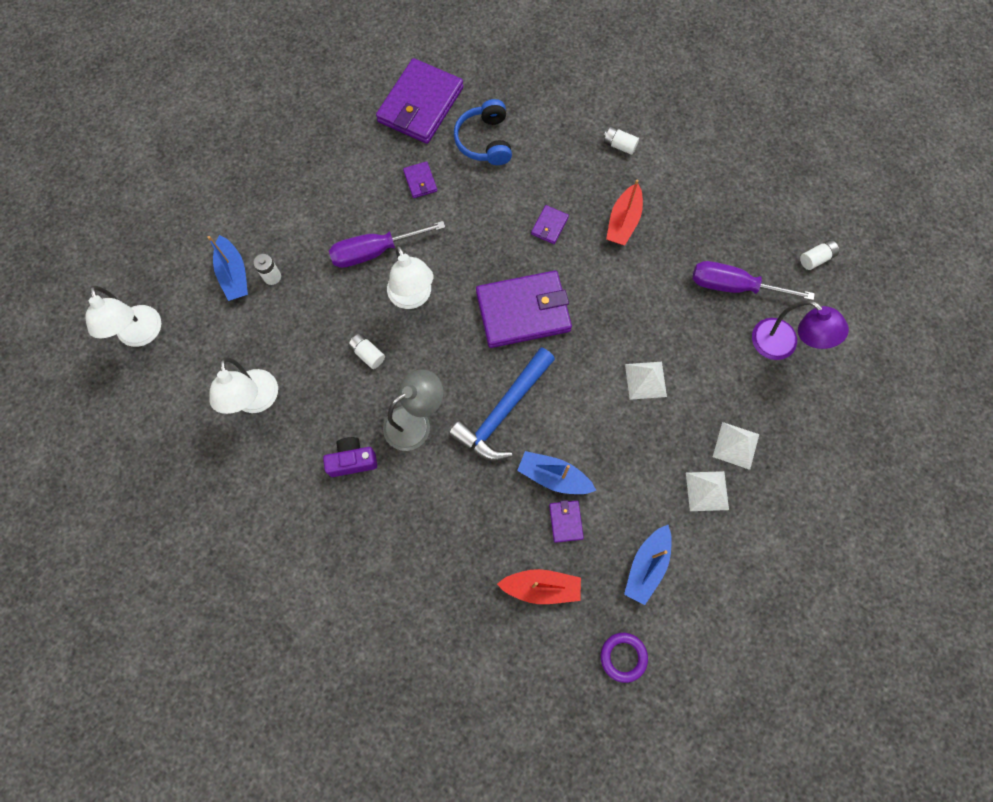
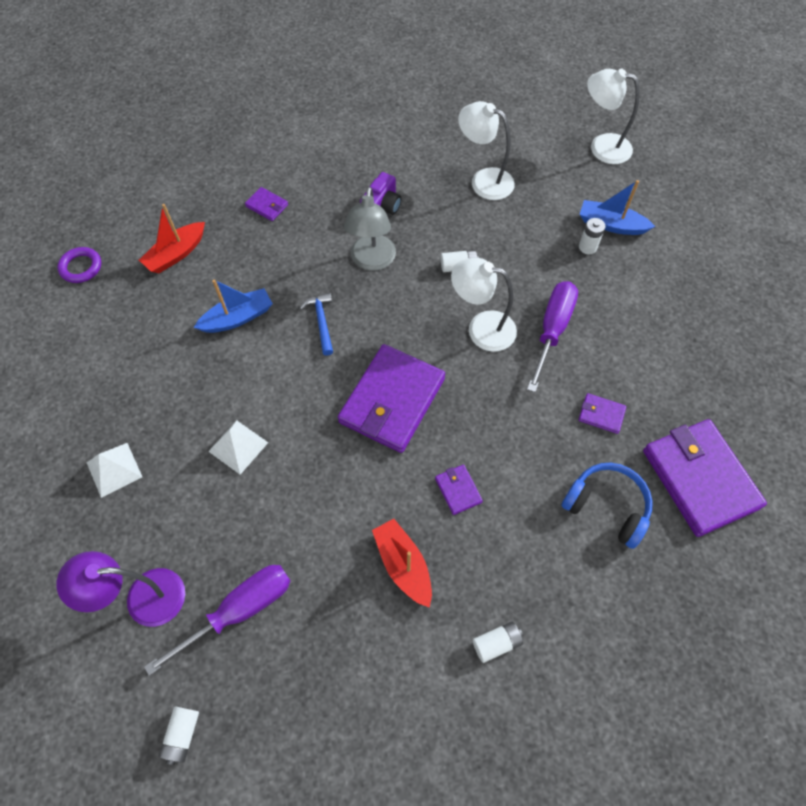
camera: 130 degrees right, 10 degrees down
blue hammer [449,347,555,461] -> blue hammer [299,293,333,356], size x0.52
purple wallet [549,500,584,543] -> purple wallet moved to [245,187,288,221]
blue boat [624,525,672,605] -> none
white pyramid [686,471,729,511] -> none

